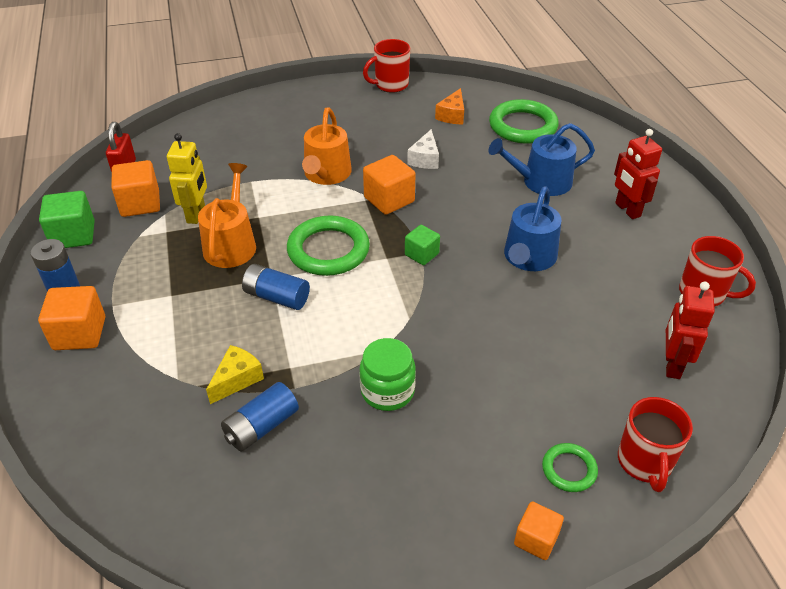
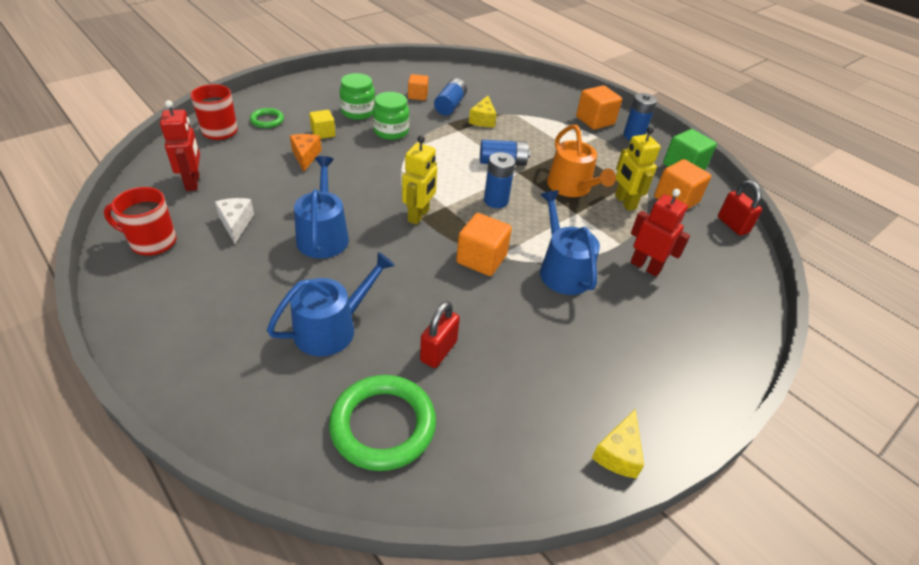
camera: 150 degrees right, 0 degrees up
green ring [287,215,370,276] -> blue battery [484,152,515,208]
orange watering can [302,107,352,185] -> blue watering can [540,190,600,295]
red mug [363,39,410,93] -> yellow cheese [592,409,644,478]
green cube [405,225,440,265] -> yellow robot [402,135,437,225]
white cheese [407,129,439,169] -> white cheese moved to [215,198,254,244]
orange cheese [435,88,464,124] -> orange cheese moved to [290,134,322,172]
orange cube [514,501,564,560] -> orange cube moved to [408,74,428,100]
red robot [614,129,662,219] -> red robot moved to [630,189,690,276]
none -> yellow cube [309,110,335,139]
none -> green jar [339,73,375,120]
none -> red padlock [420,301,460,368]

